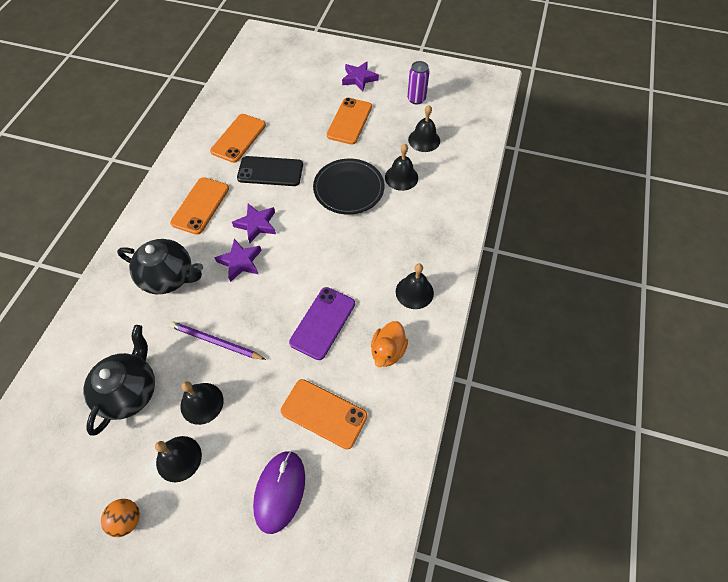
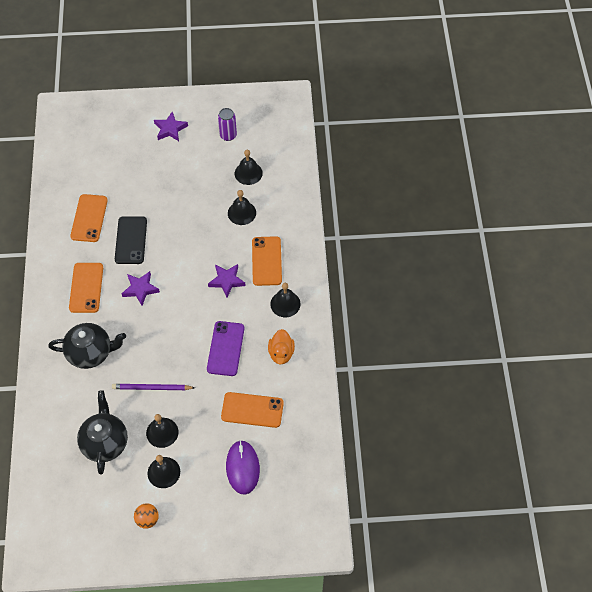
camera: 20 degrees left, 0 degrees up
purple star [214,239,262,282] -> purple star moved to [208,264,246,297]
black phone [237,156,303,186] -> black phone turned 75 degrees counterclockwise [115,216,147,264]
black plate [313,159,384,215] -> none
orange phone [327,98,372,145] -> orange phone moved to [252,236,282,286]

